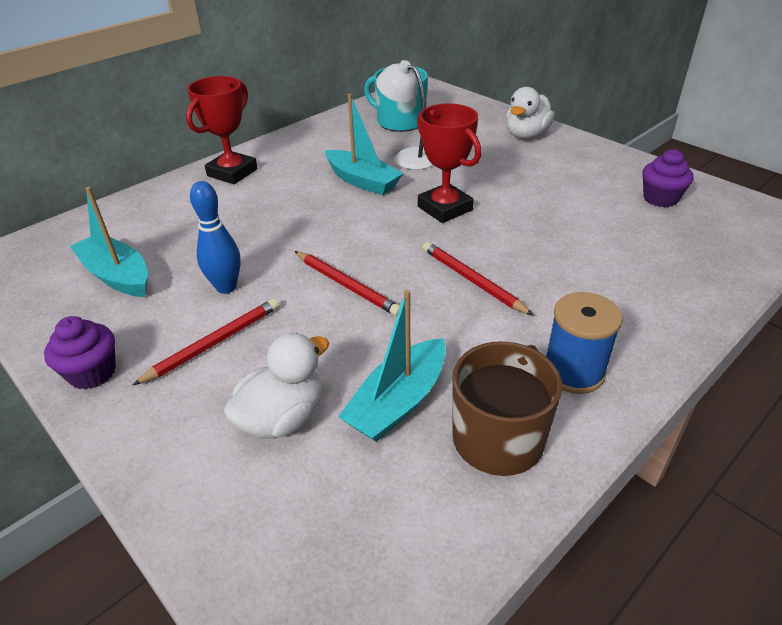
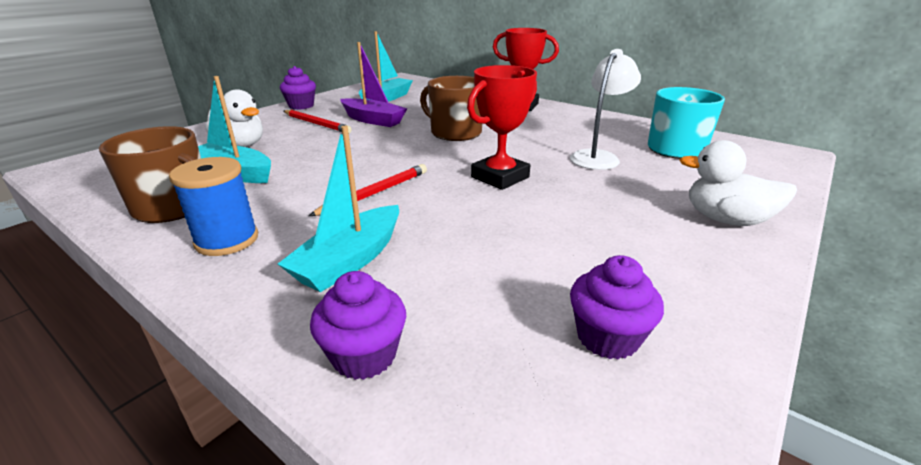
camera: 80 degrees right, 10 degrees down
blue bowling pin [190,181,241,294] -> purple boat [341,42,407,127]
red pencil [295,251,400,316] -> none
turquoise boat [325,94,404,195] -> turquoise boat moved to [278,126,399,292]
none -> purple cupcake [310,271,406,380]
none -> brown mug [420,76,482,141]

